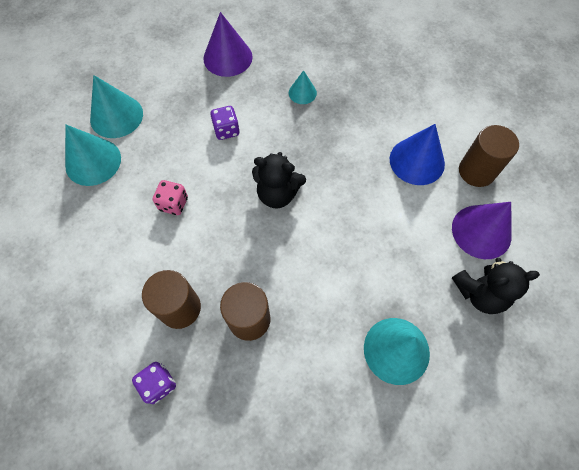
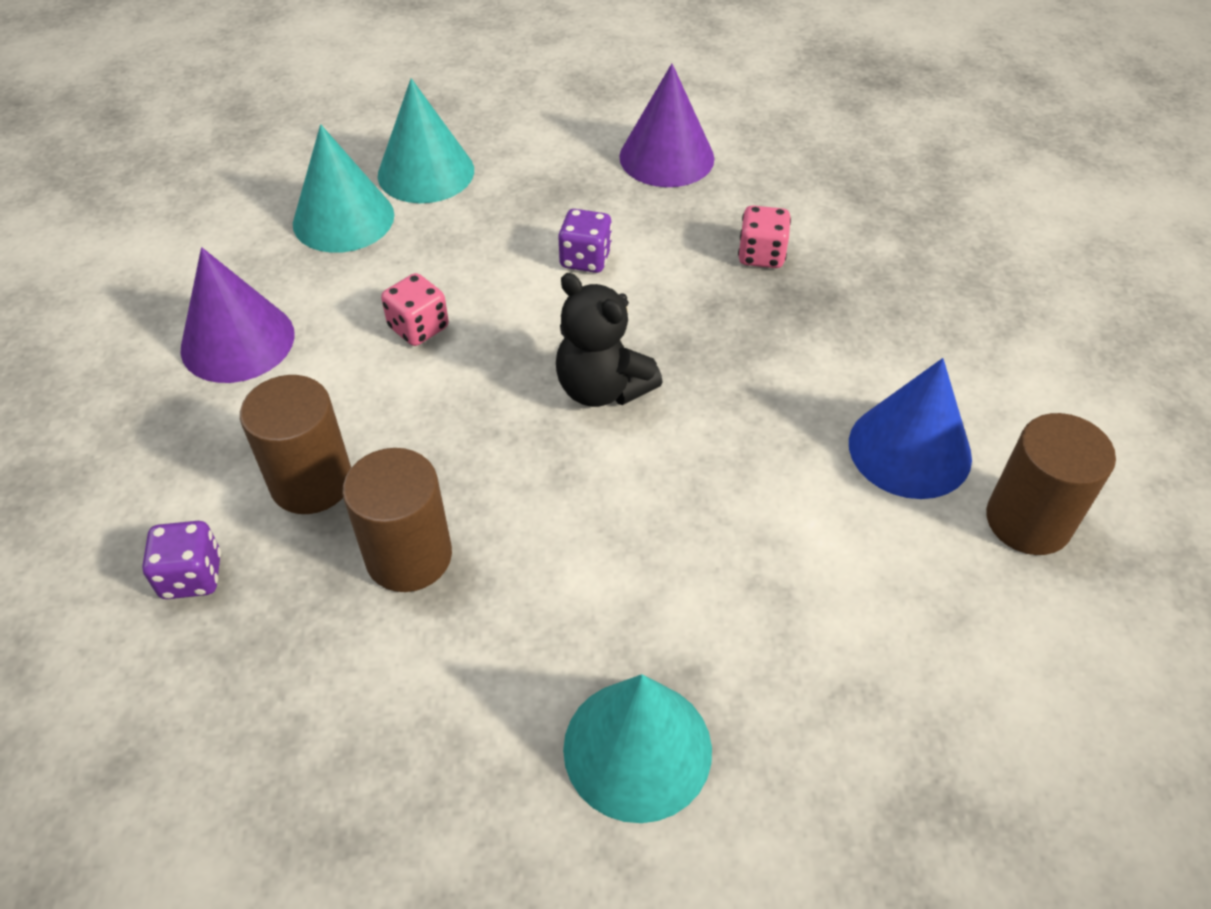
camera: 30 degrees right, 15 degrees down
turquoise cone [289,70,317,104] -> pink dice [738,206,791,268]
purple cone [452,202,512,259] -> purple cone moved to [181,247,295,383]
black teddy bear [452,258,540,314] -> none

